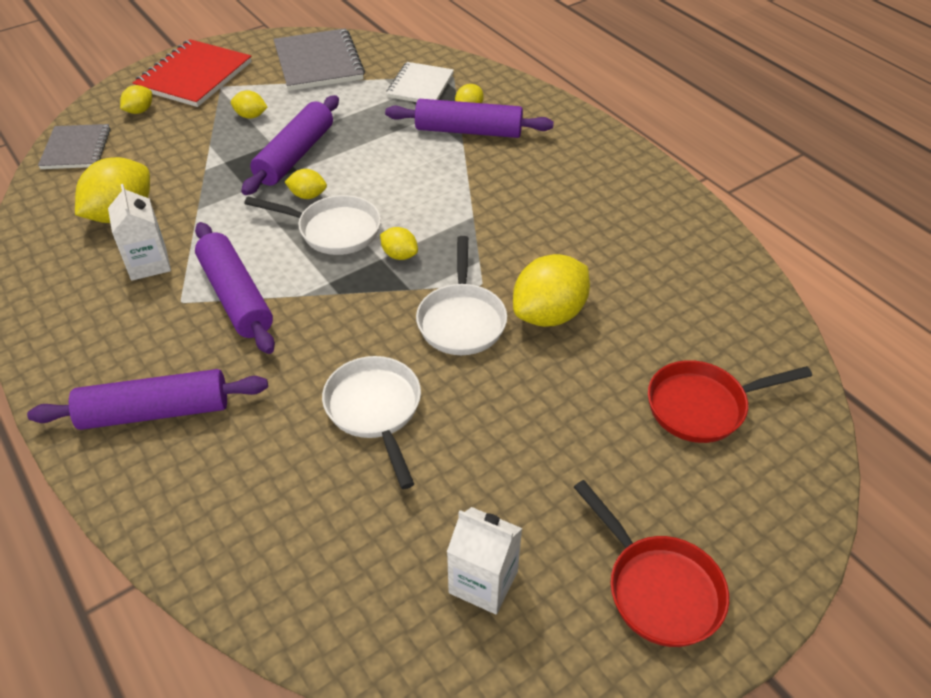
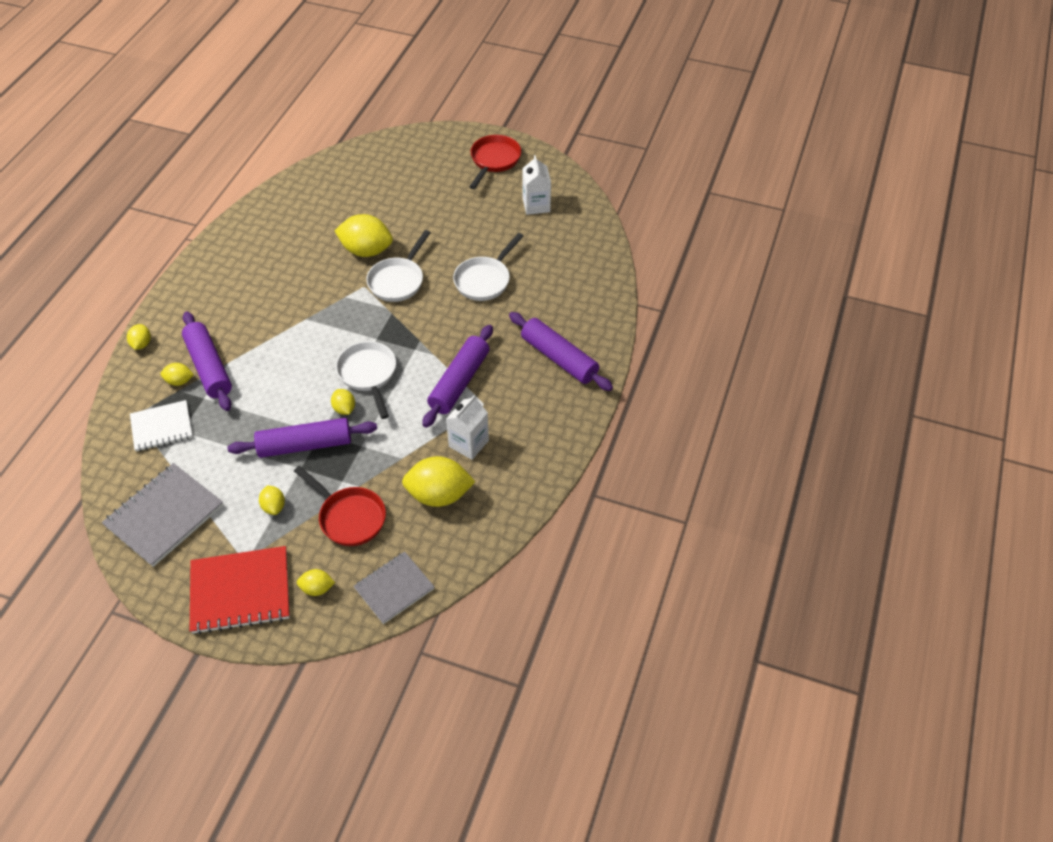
camera: 125 degrees left, 5 degrees up
yellow lemon [380,227,418,260] -> yellow lemon moved to [127,324,151,350]
white pan [416,236,507,355] -> white pan turned 150 degrees clockwise [366,230,430,302]
red pan [648,360,812,443] -> red pan moved to [294,466,386,546]

